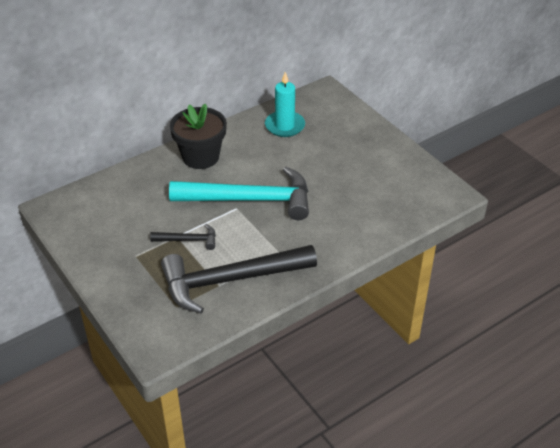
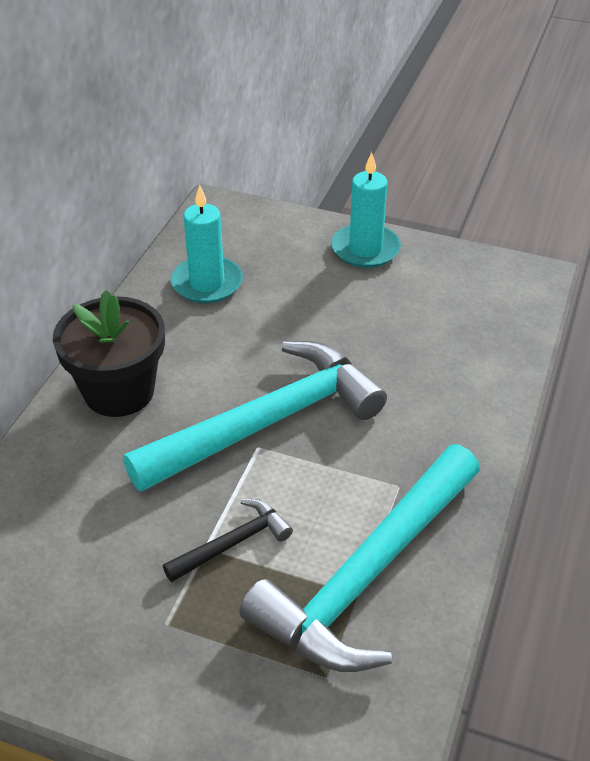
camera: 35 degrees left, 0 degrees up
black hammer [161,245,317,313] -> turquoise hammer [239,444,480,672]
none -> turquoise candle [331,152,401,268]

